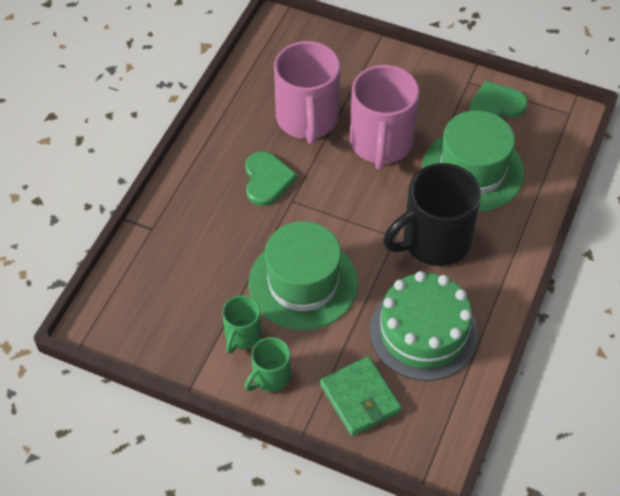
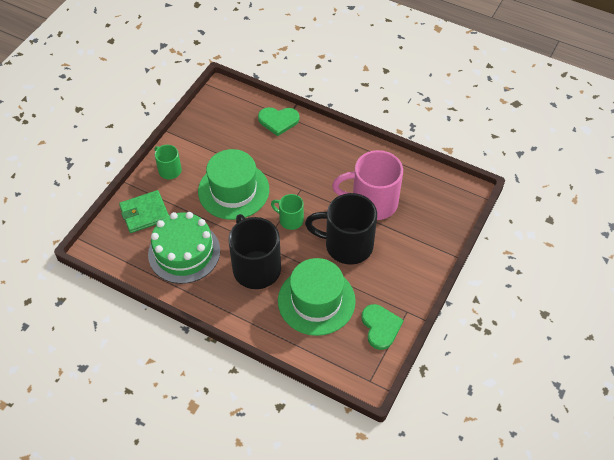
camera: 95 degrees right, 0 degrees up
green mug [222,295,262,354] -> green mug moved to [271,194,304,230]
green heart [245,151,298,206] -> green heart moved to [258,107,299,136]
pink mug [350,65,420,170] -> black mug [305,193,377,265]

